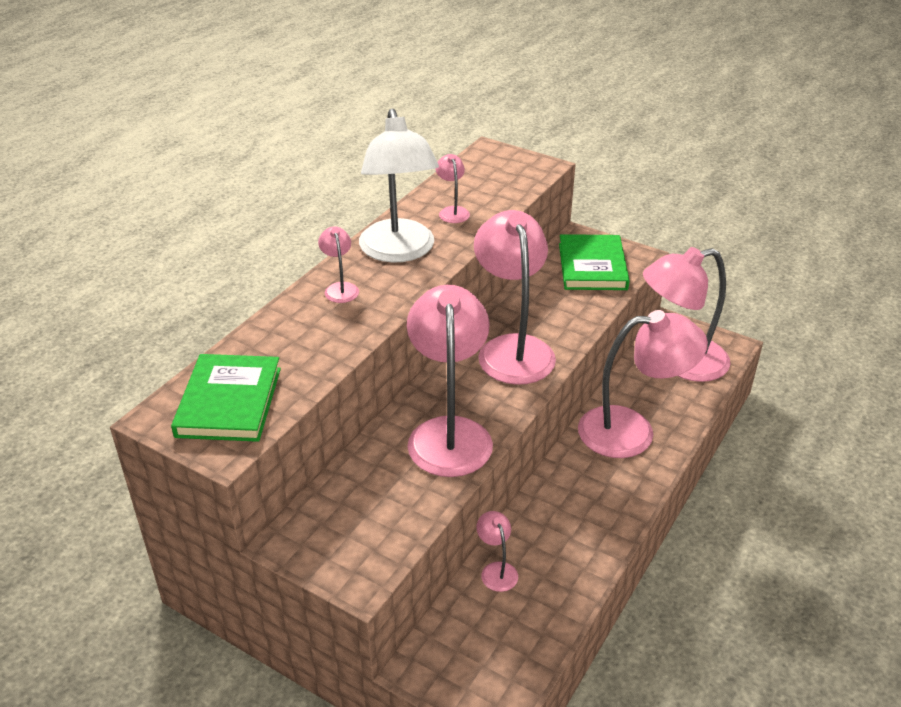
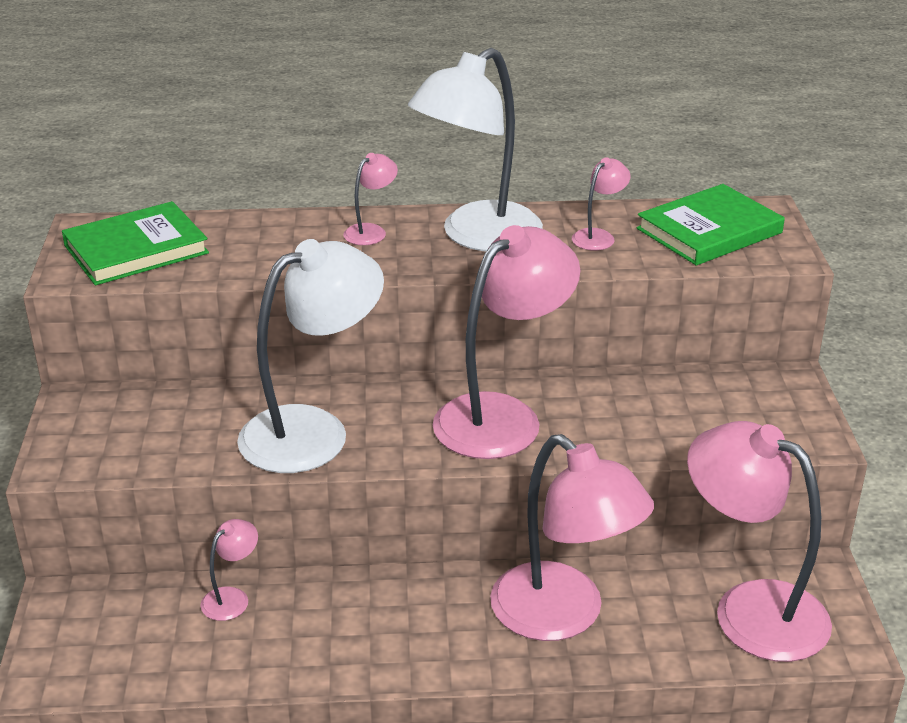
camera: 55 degrees right, 5 degrees down
pink lamp [407,285,493,477] -> white lamp [237,239,384,473]
green book [559,234,630,290] -> green book moved to [637,184,785,266]

